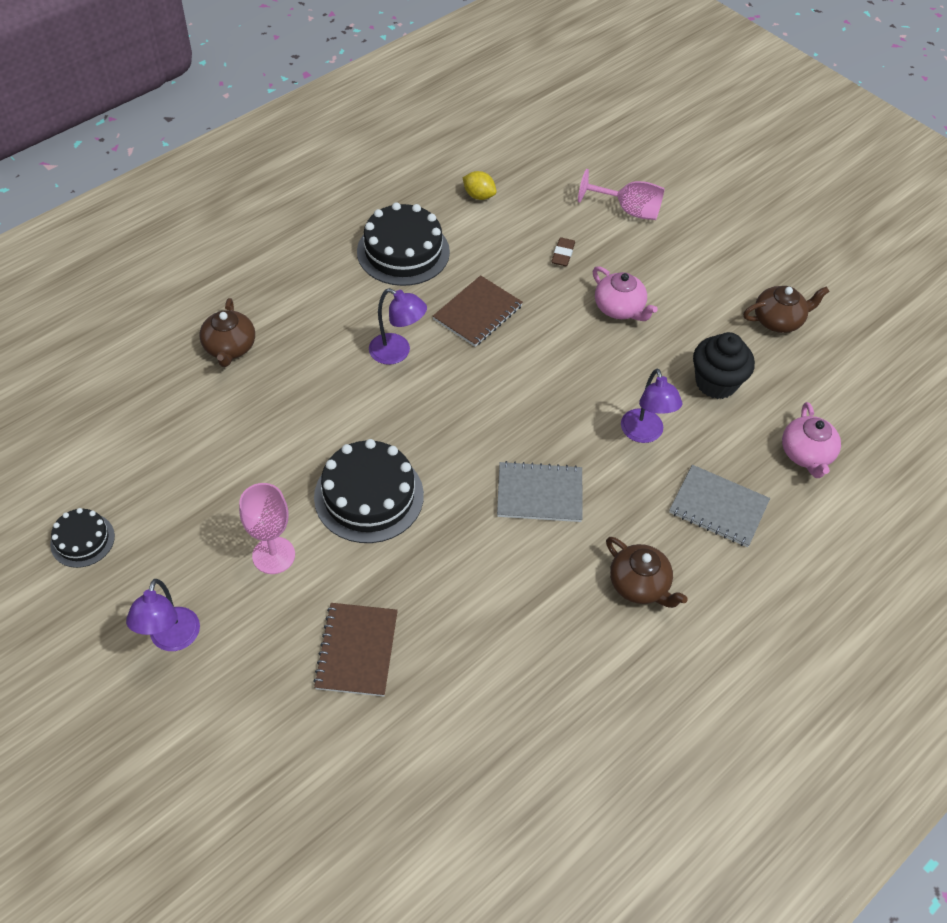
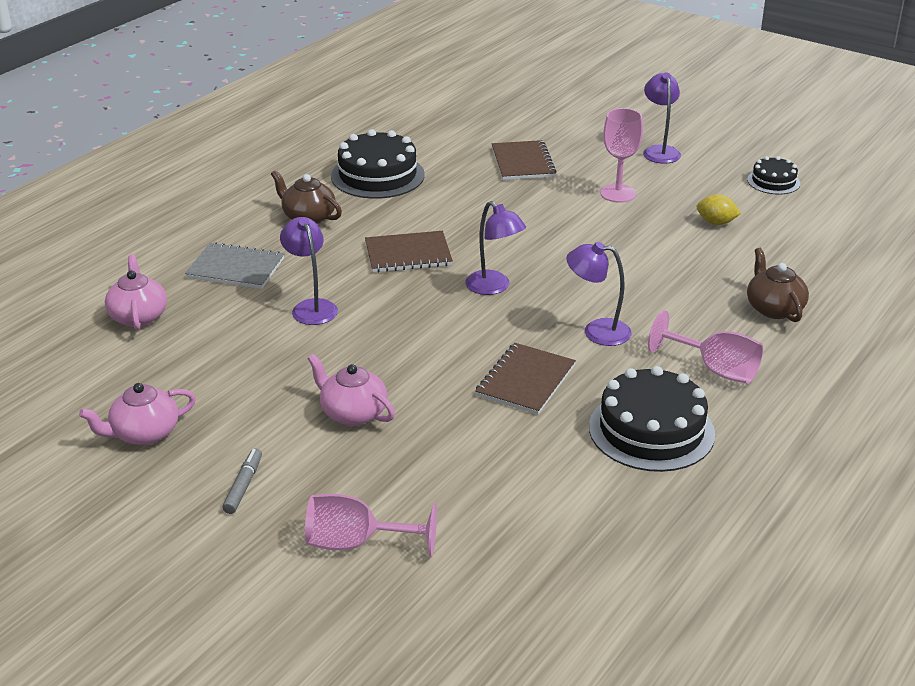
camera: 170 degrees right, 20 degrees down
black cake [314,439,424,543] -> black cake moved to [331,129,425,199]
yellow lemon [462,171,497,200] -> yellow lemon moved to [697,194,741,225]
grey notebook [497,461,583,522] -> brown notebook [365,231,453,273]
brown eraser [551,237,575,266] -> none
black cupcake [693,332,755,399] -> none
brown teapot [743,286,830,333] -> pink teapot [79,383,196,445]
none -> grey marker [222,449,262,514]
none -> purple lamp [465,201,526,295]
none -> pink goblet [648,310,763,384]

